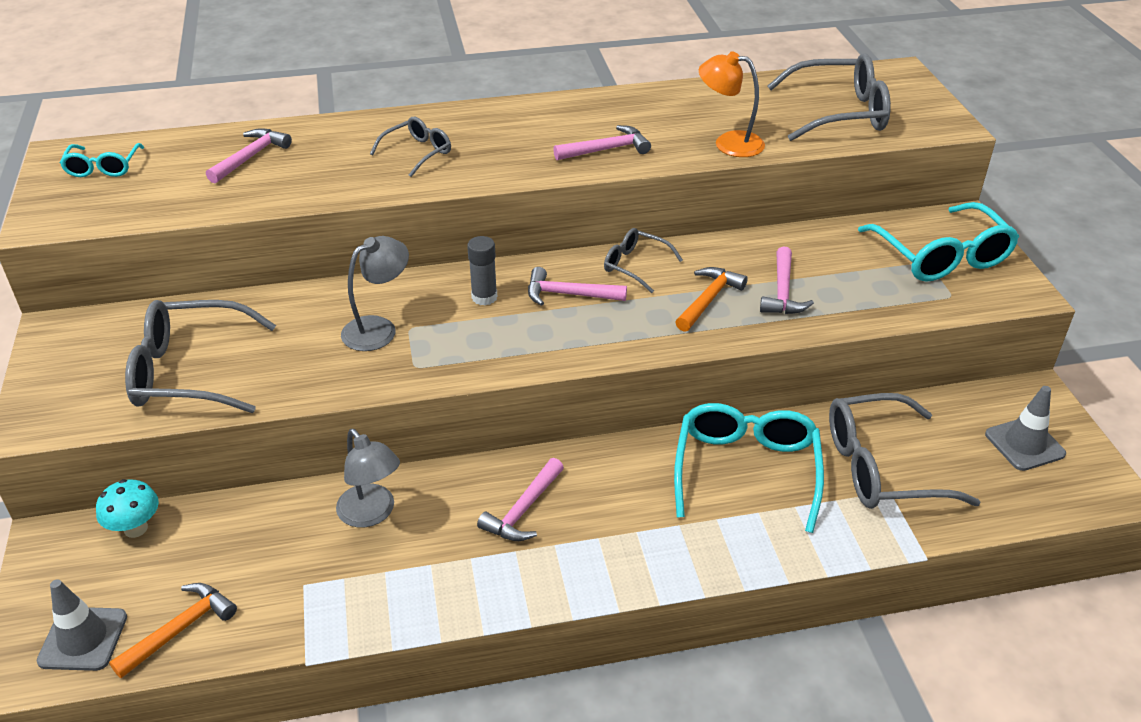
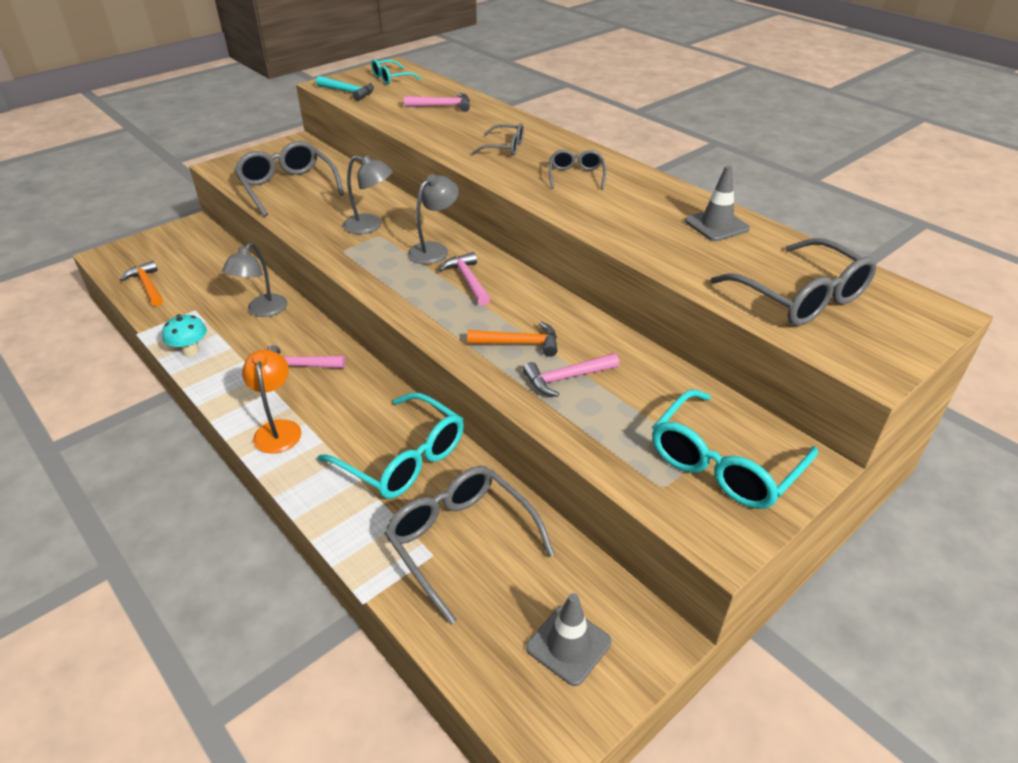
camera: 60 degrees right, 0 degrees up
grey traffic cone [37,579,127,671] -> grey traffic cone moved to [685,165,750,241]
turquoise mushroom [96,479,159,538] -> turquoise mushroom moved to [162,314,207,356]
orange hammer [109,583,237,678] -> orange hammer turned 135 degrees counterclockwise [120,261,163,306]
grey glue stick [467,236,497,305] -> grey lamp [408,174,459,264]
pink hammer [553,125,651,160] -> none
grey glasses [604,228,683,293] -> grey glasses moved to [549,150,606,190]
turquoise glasses [674,403,824,533] -> turquoise glasses turned 60 degrees clockwise [317,392,464,499]
orange lamp [699,51,765,157] -> orange lamp moved to [242,350,301,454]
none -> turquoise hammer [316,76,374,101]

